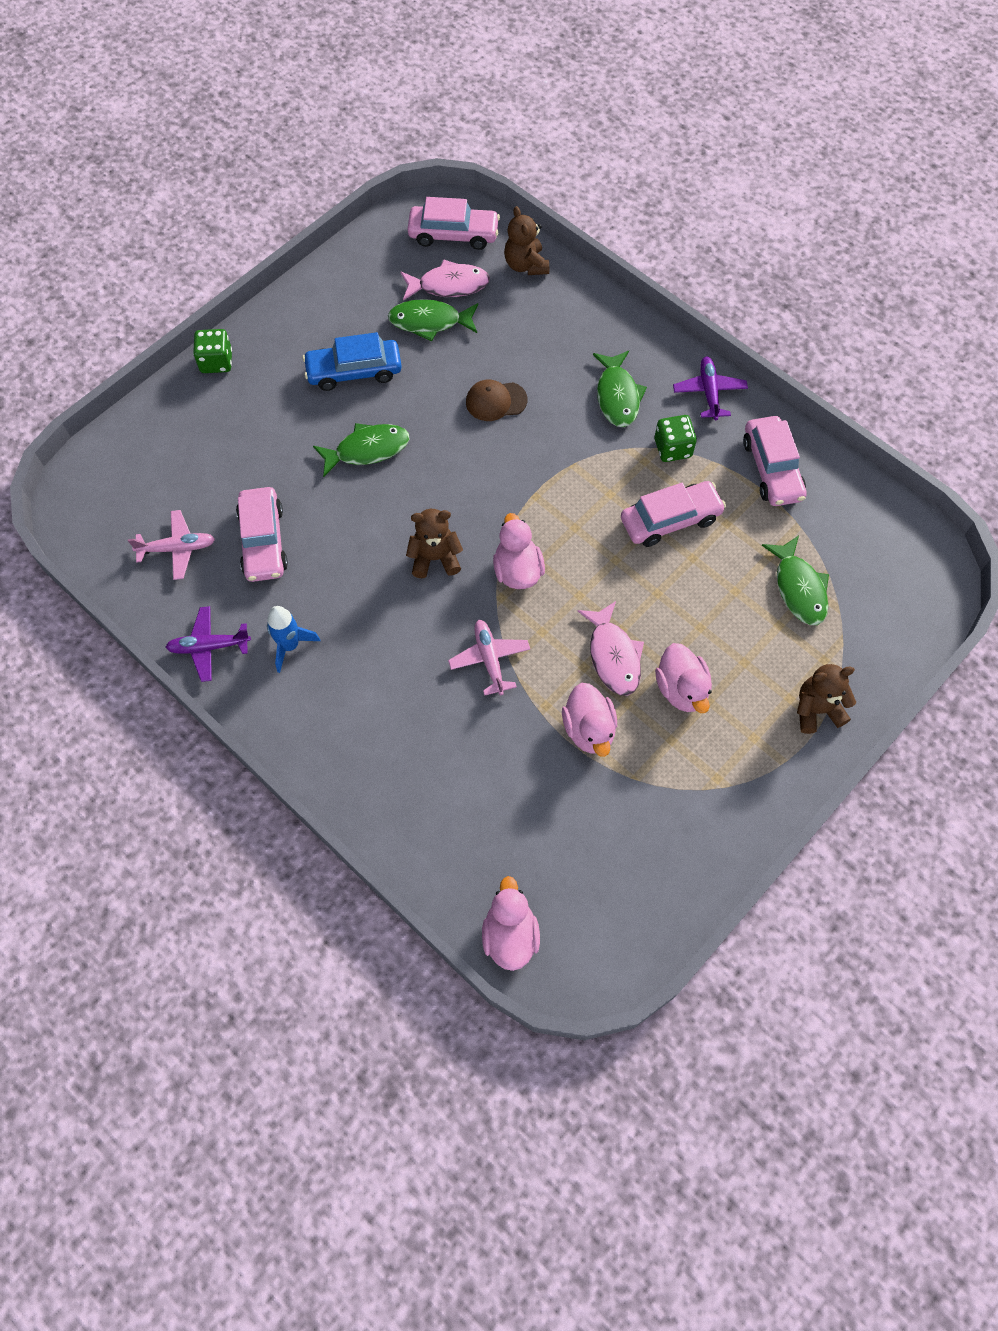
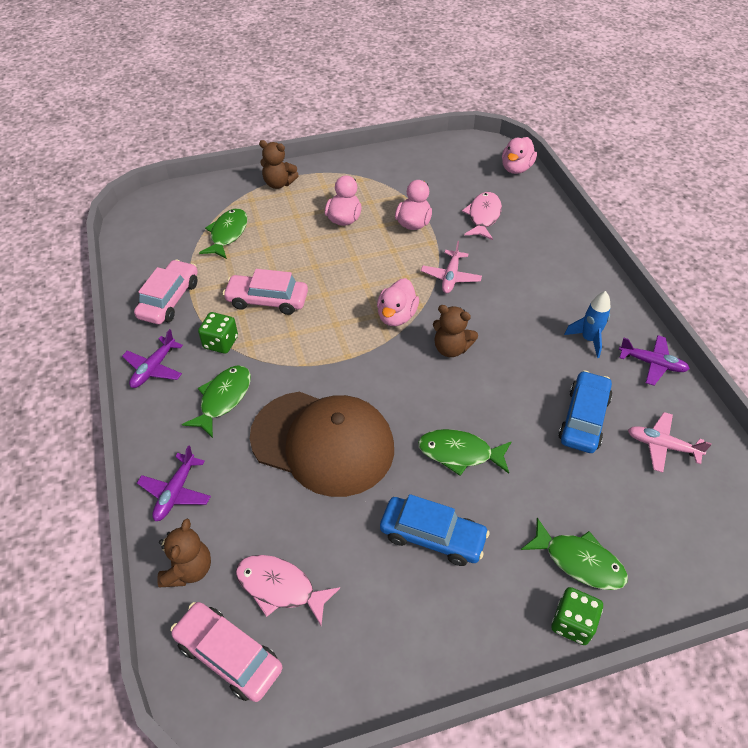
camera: 150 degrees left, 15 degrees down
pink car [236,487,288,582] -> blue car [558,370,613,453]
green fish [388,299,478,341] -> green fish moved to [521,517,628,590]
brown cap [466,380,527,421] -> brown cap [250,392,394,497], size x2.43
pink fish [578,601,644,696] -> pink fish moved to [462,192,502,240]
none -> purple plane [137,445,211,521]

